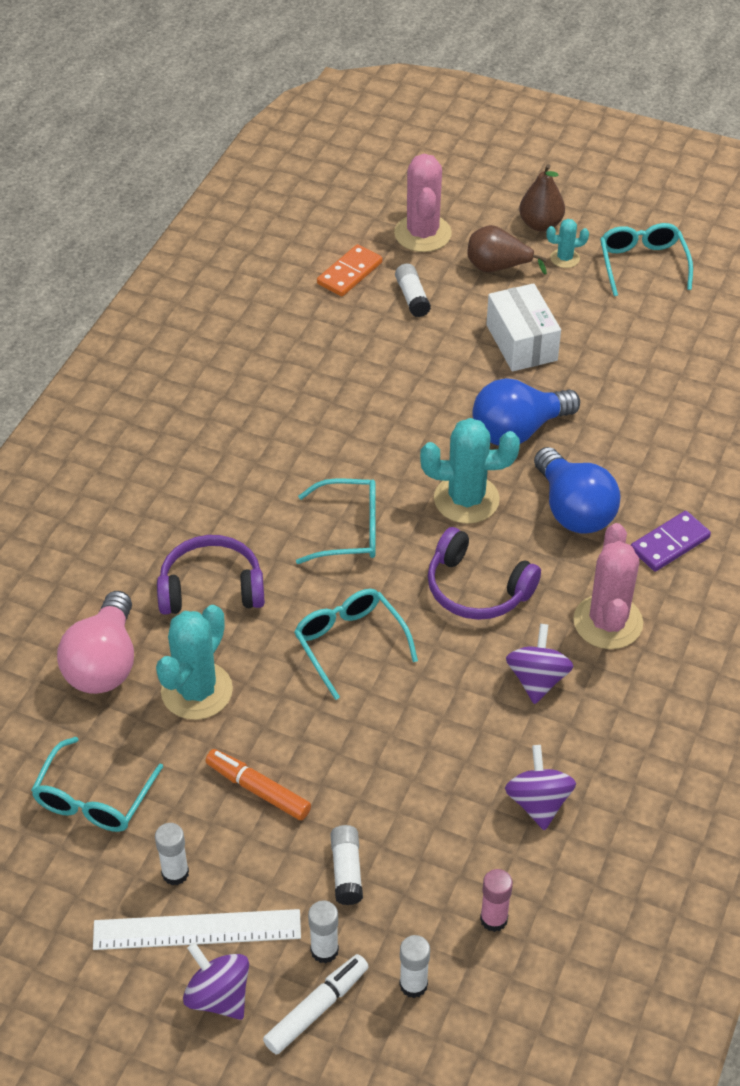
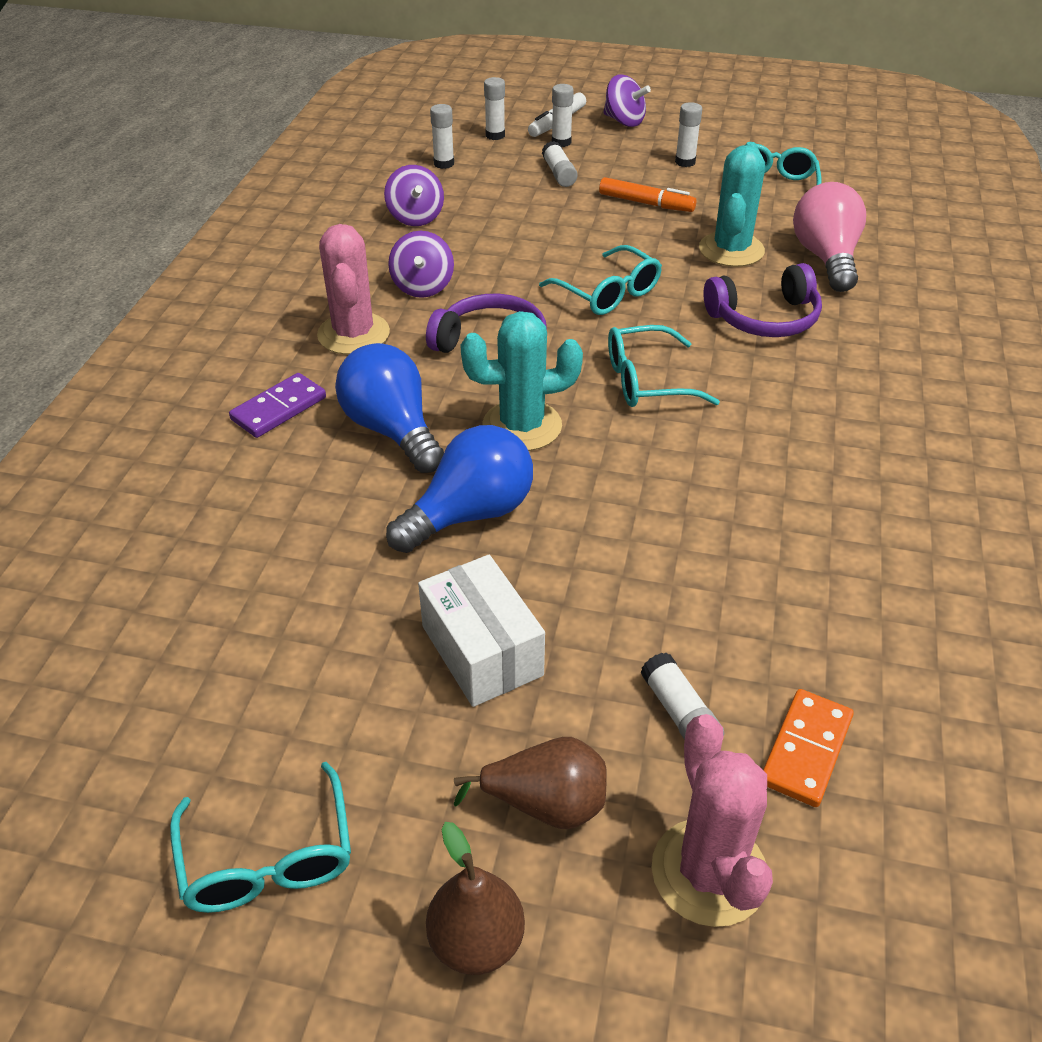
camera: 170 degrees right, 5 degrees down
white ruler [93,909,301,950] -> none
pink glue stick [480,869,513,932] -> white glue stick [430,104,454,169]
turquoise cactus [546,219,589,268] -> none

